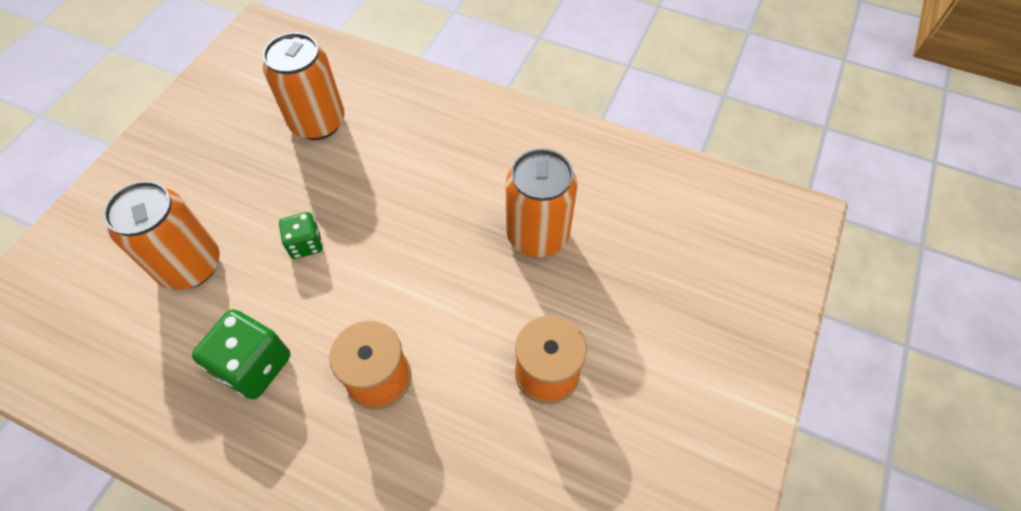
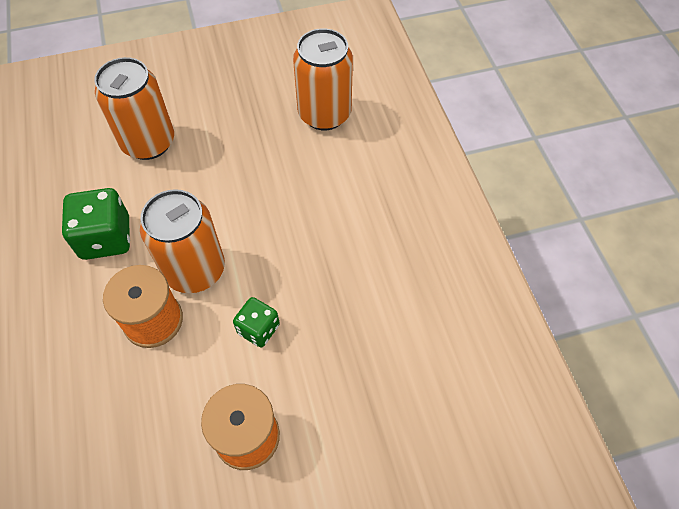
camera: 50 degrees right, 0 degrees up
green dice [279,212,323,259] -> green dice moved to [233,297,280,347]
orange can [506,148,578,257] -> orange can moved to [140,189,225,293]

